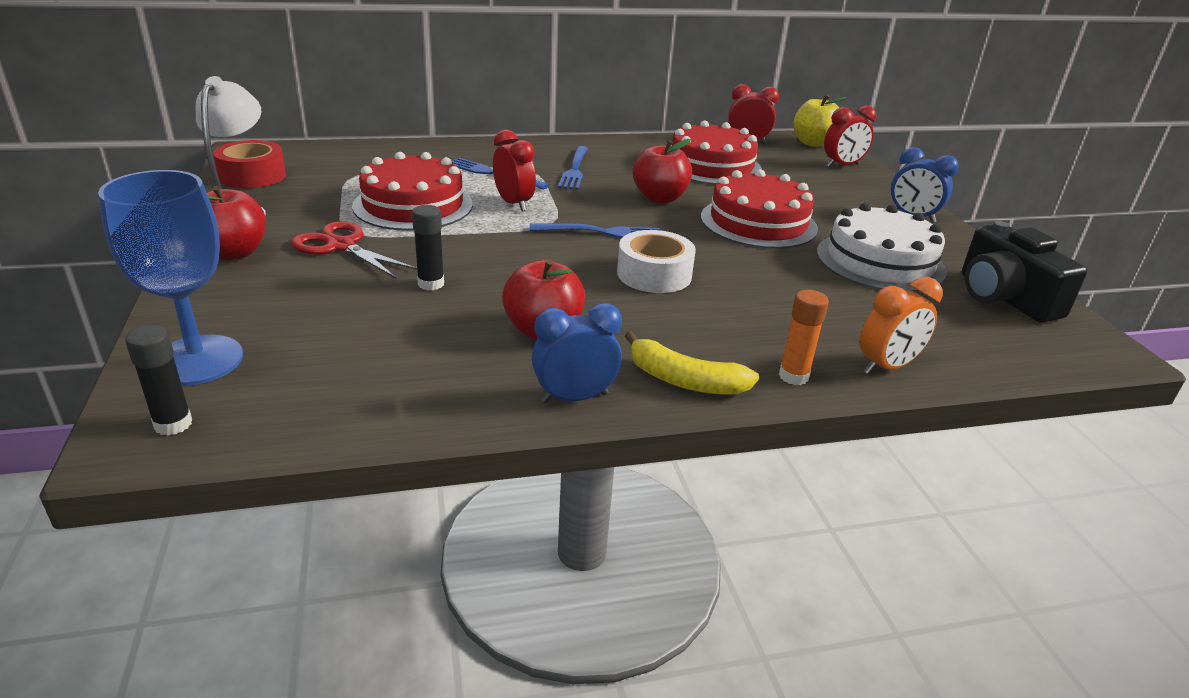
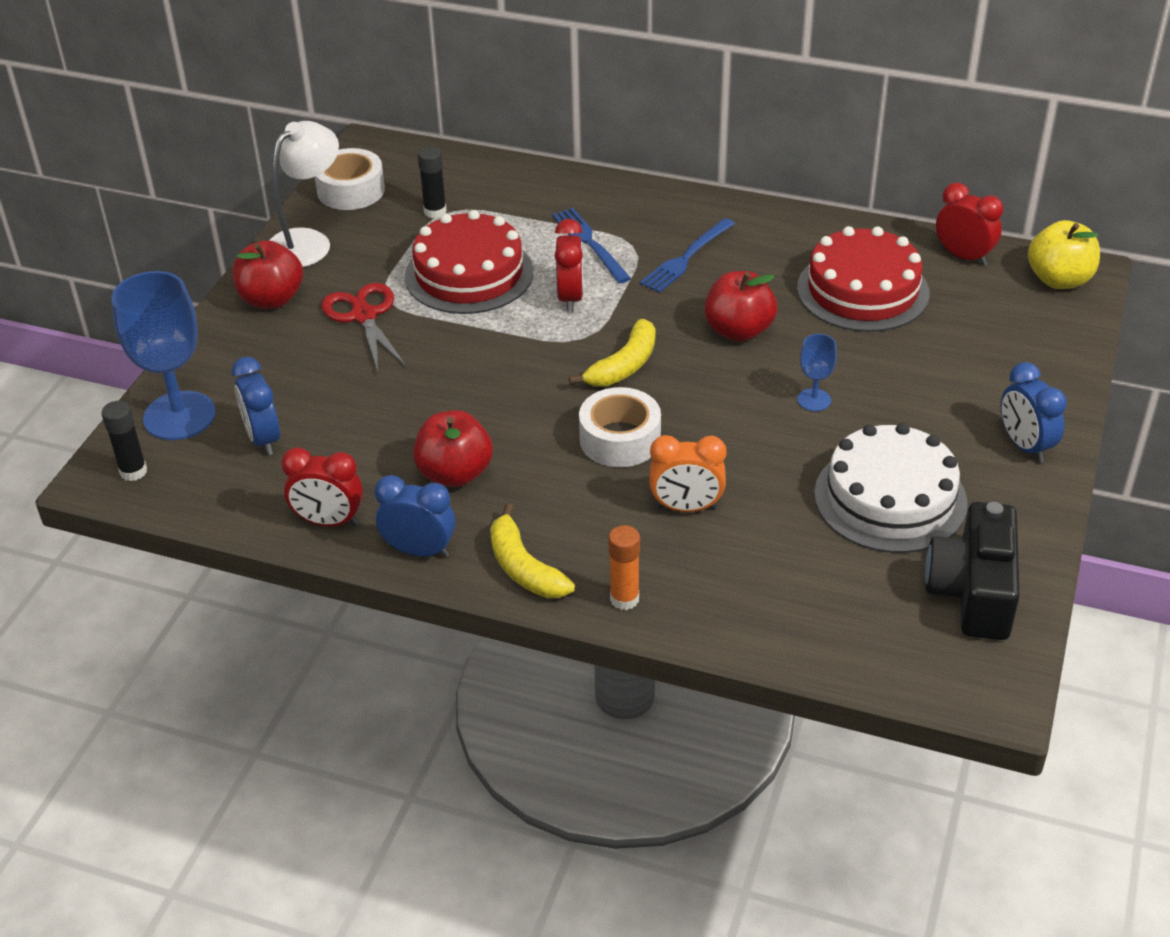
camera: 35 degrees right, 10 degrees up
red tape [213,140,286,188] -> white tape [315,148,385,210]
black glue stick [412,205,444,290] -> black glue stick moved to [418,146,447,218]
blue fork [530,223,660,238] -> yellow banana [569,319,656,386]
red cake [701,169,818,249] -> blue goblet [797,334,837,411]
red clock [824,106,876,167] -> red clock moved to [281,447,363,526]
orange clock [860,277,943,374] -> orange clock moved to [649,435,727,512]
none -> blue clock [231,357,280,456]

